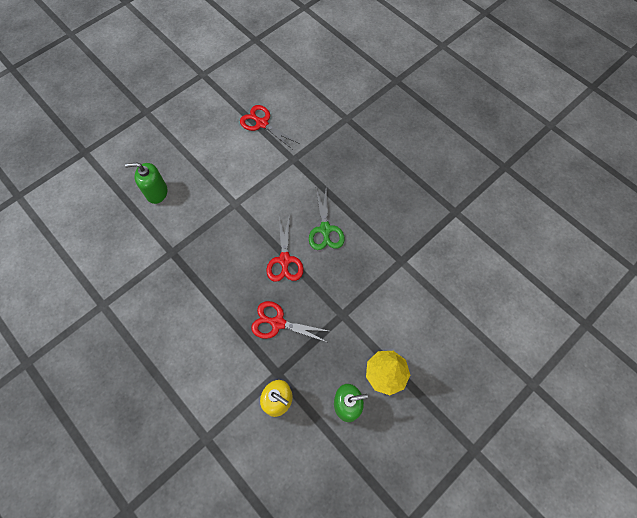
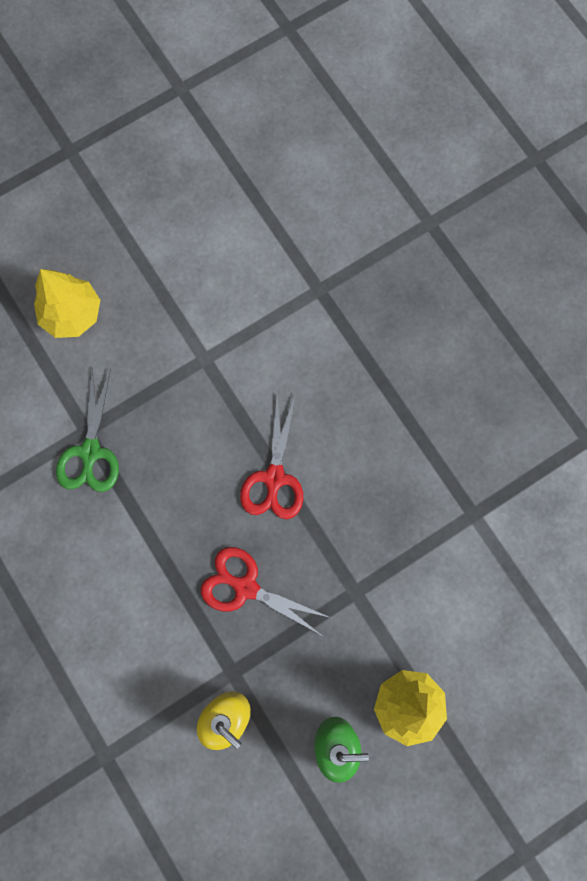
camera: 10 degrees right, 10 degrees up
green soap dispenser [125,162,167,204] -> yellow tree [34,269,100,338]
red scissors [240,105,300,150] -> none
green scissors [309,188,345,250] -> green scissors moved to [56,368,119,492]

